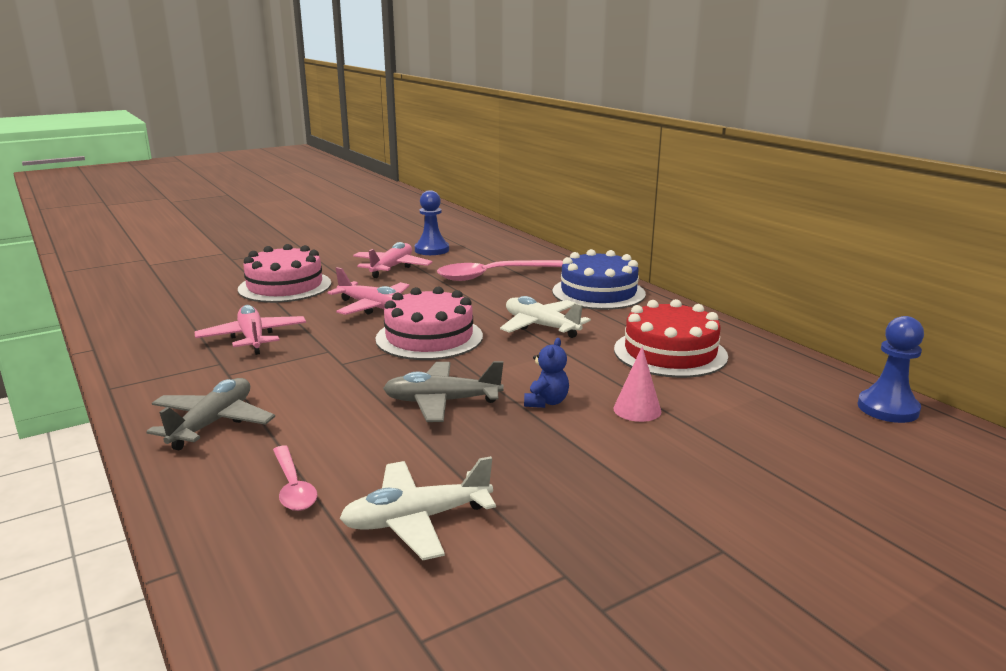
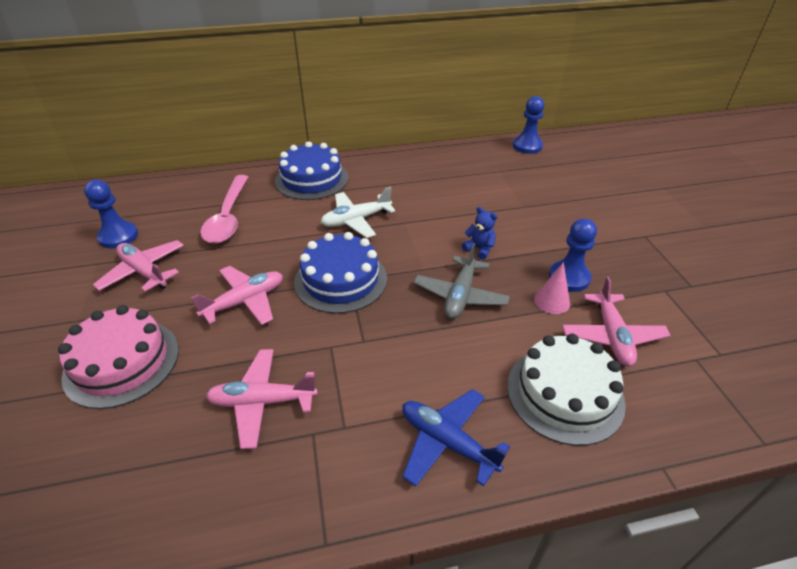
camera: 70 degrees left, 20 degrees up
grey plane [146,378,275,450] -> blue plane [402,389,510,487]
pink spoon [273,446,317,511] -> white cake [507,333,626,446]
white plane [339,456,496,560] -> pink plane [562,277,670,366]
pink cake [375,286,483,360] -> blue cake [294,232,387,314]
pink cone [613,346,661,422] -> pink cone moved to [534,262,570,314]
red cake [614,299,728,378] -> none
none -> blue pawn [549,219,597,292]

